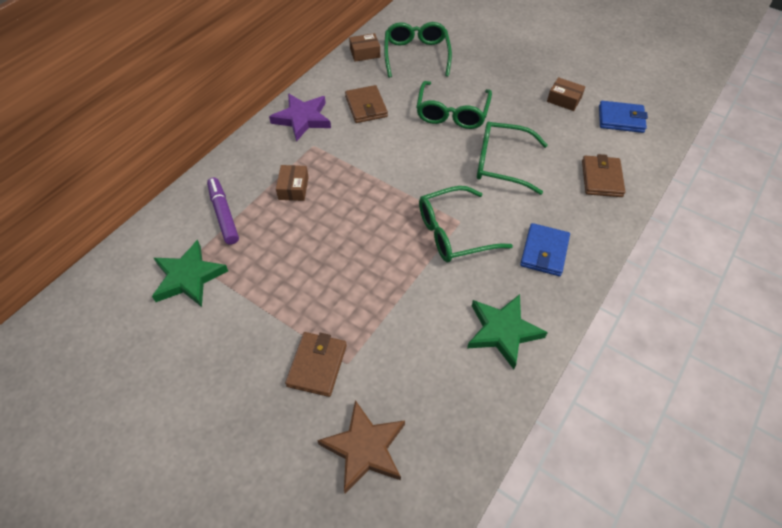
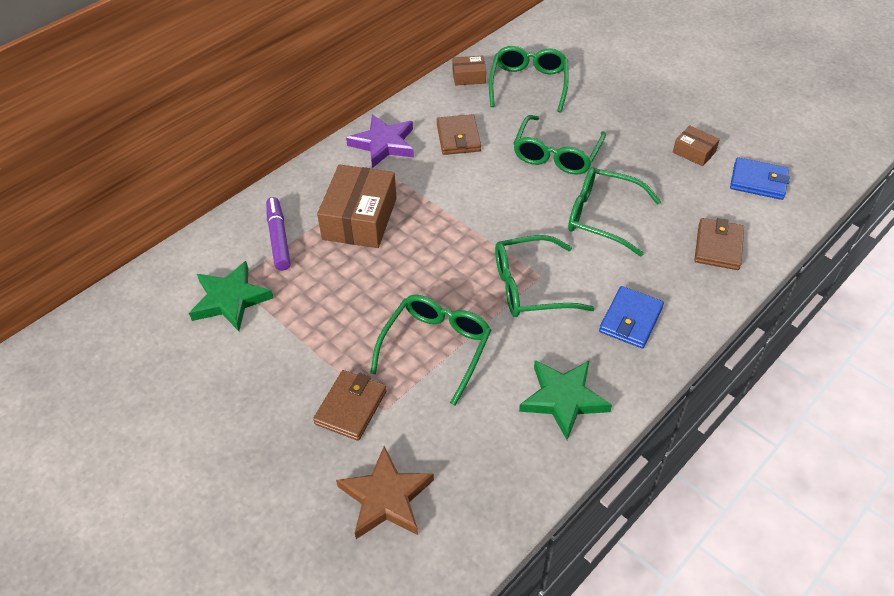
camera: 10 degrees right, 5 degrees down
brown box [276,165,309,201] -> brown box [317,164,397,248], size x1.98
none -> green glasses [370,295,491,406]

